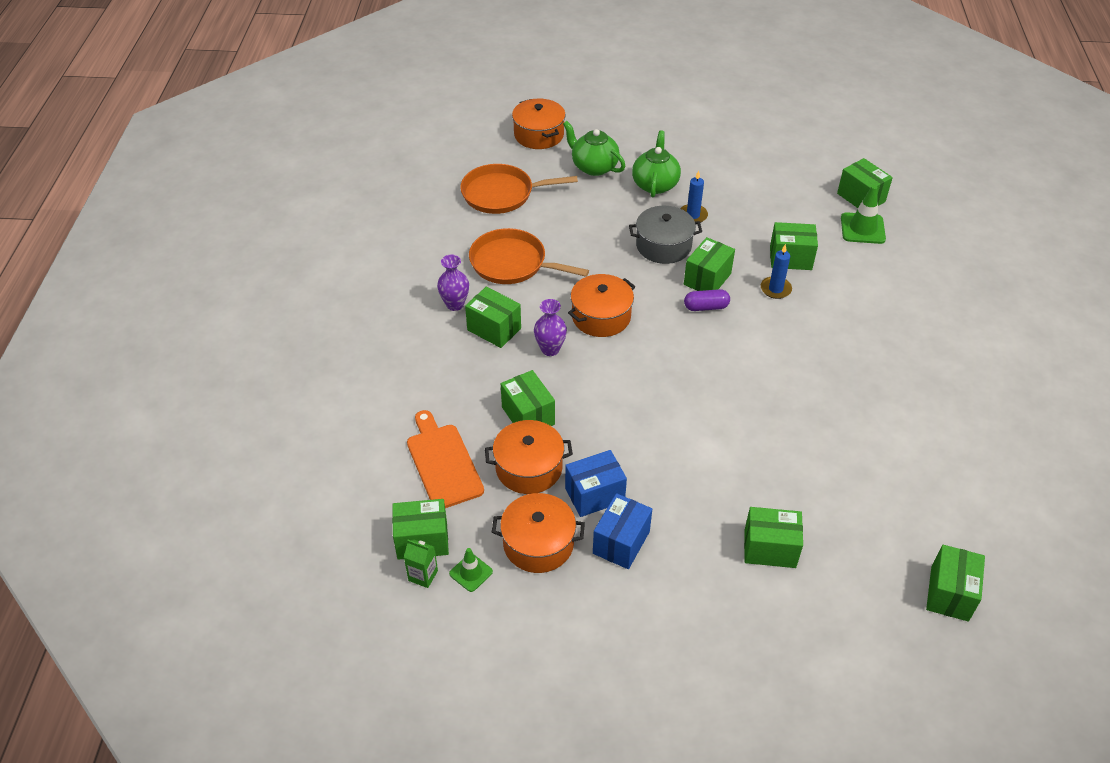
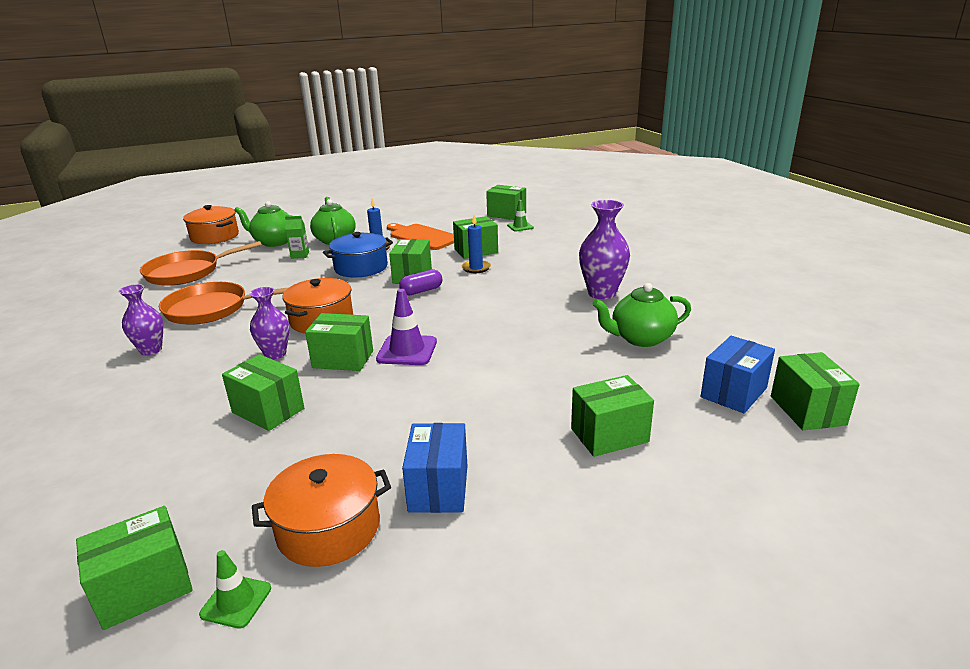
camera: 25 degrees left, 20 degrees down
green carton [404,539,438,588] -> green carton moved to [285,216,309,259]
orange cutting board [407,410,484,508] -> orange cutting board moved to [387,223,454,250]
green box [465,287,521,348] -> green box moved to [305,313,373,371]
orange pot [485,420,573,494] -> none
blue box [565,450,627,517] -> blue box moved to [701,336,775,413]
grey pot [629,206,702,264] -> blue pot [323,232,393,278]
green traffic cone [841,185,886,244] -> green traffic cone [507,200,534,231], size x0.61
none -> purple traffic cone [376,289,437,365]
none -> purple vase [579,200,630,299]
none -> green teapot [592,283,691,347]

